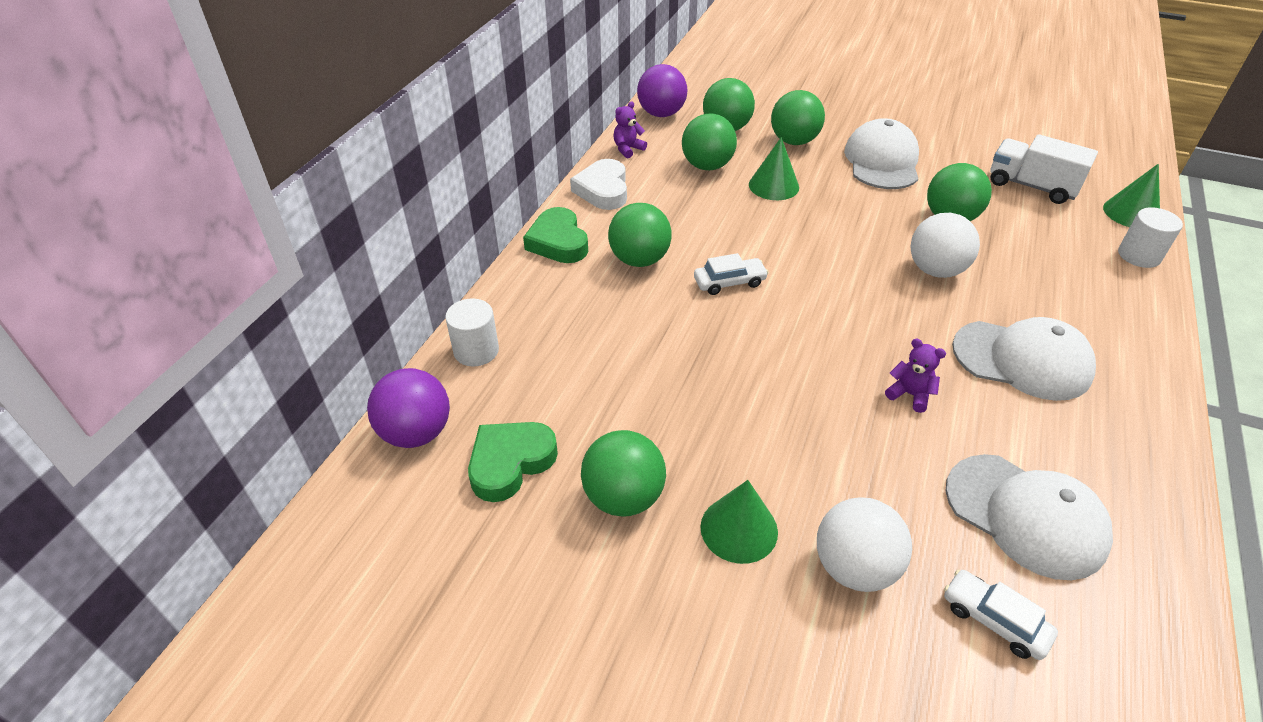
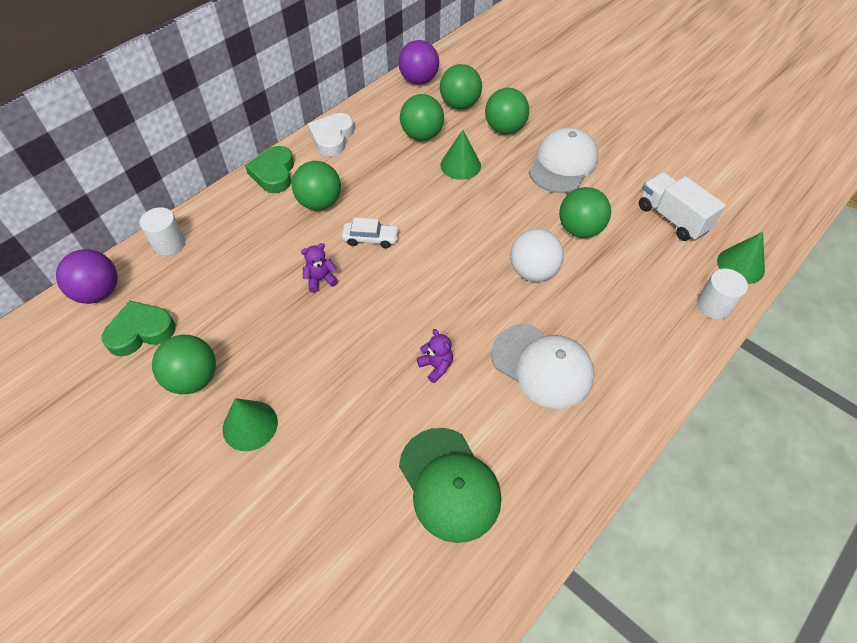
camera: 20 degrees right, 10 degrees up
purple teddy bear [613,101,647,158] -> purple teddy bear moved to [301,243,338,293]
white ball [817,497,912,592] -> none
white car [944,570,1058,660] -> none
white cap [946,454,1113,580] -> green cap [399,428,501,543]

